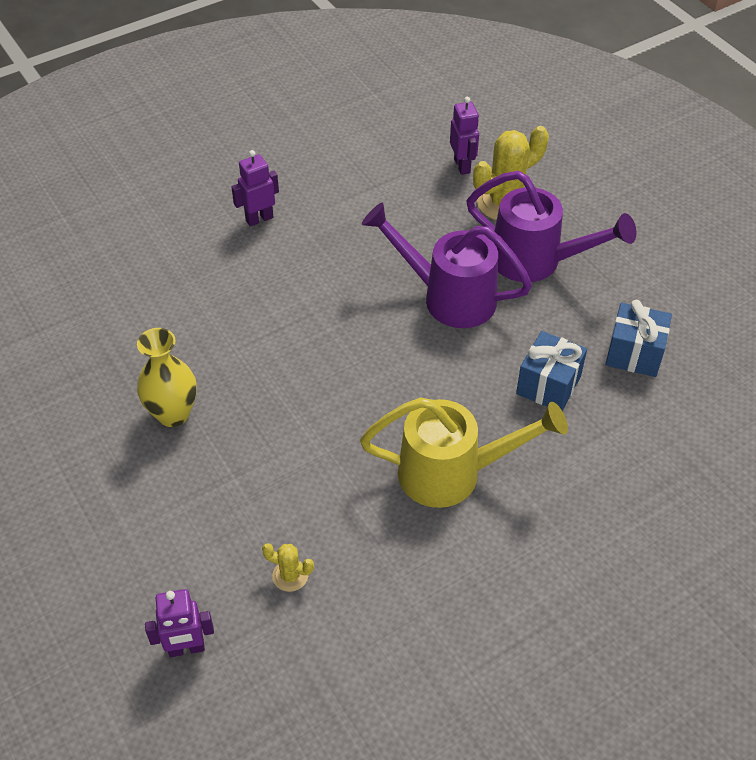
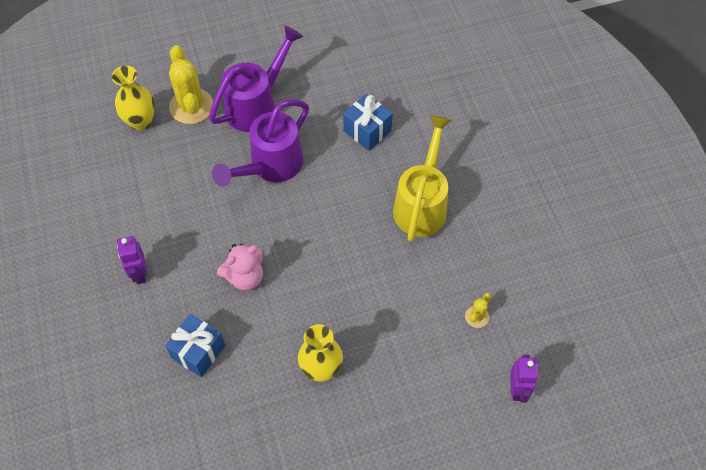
camera: 75 degrees left, 10 degrees up
purple robot [450,97,479,175] -> yellow vase [112,66,155,131]
blue gift [606,300,672,377] -> blue gift moved to [165,314,225,377]
none -> pink teddy bear [217,244,263,291]

